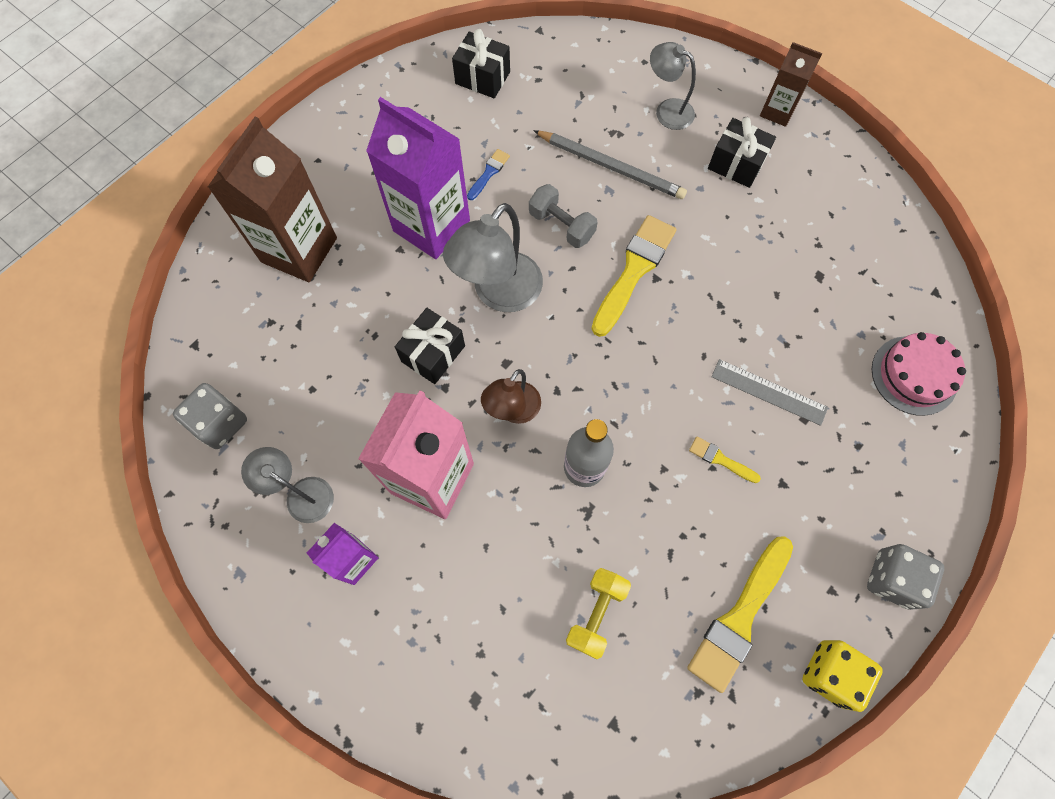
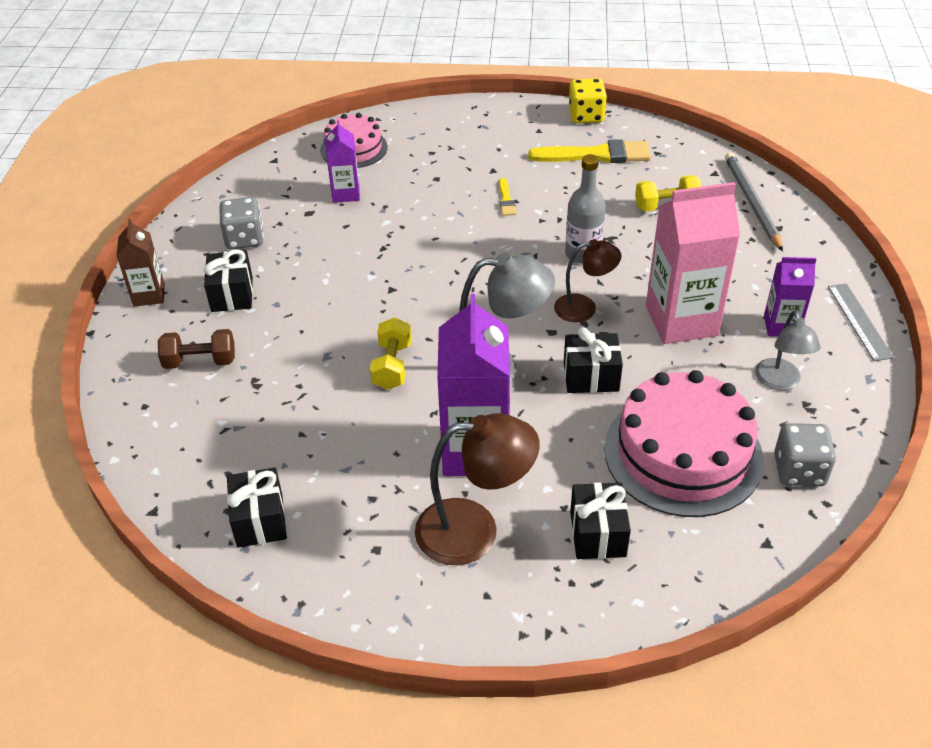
camera: 125 degrees left, 25 degrees down
brown carton [208,117,337,282] -> black gift [570,482,631,559]
blue brush [467,149,510,200] -> none
grey dumbbell [529,184,598,248] -> yellow dumbbell [370,317,412,390]
grey pencil [533,130,687,199] -> grey pencil moved to [725,153,783,251]
yellow brush [591,215,677,337] -> none
grey lamp [650,42,696,130] -> brown dumbbell [158,329,235,369]
grey ruler [711,359,828,426] -> grey ruler moved to [828,283,894,361]
grey dice [867,544,944,610] -> grey dice moved to [220,197,264,249]
none -> purple carton [326,120,360,203]
none -> brown lamp [415,413,540,565]
none -> pink cake [604,370,764,517]

